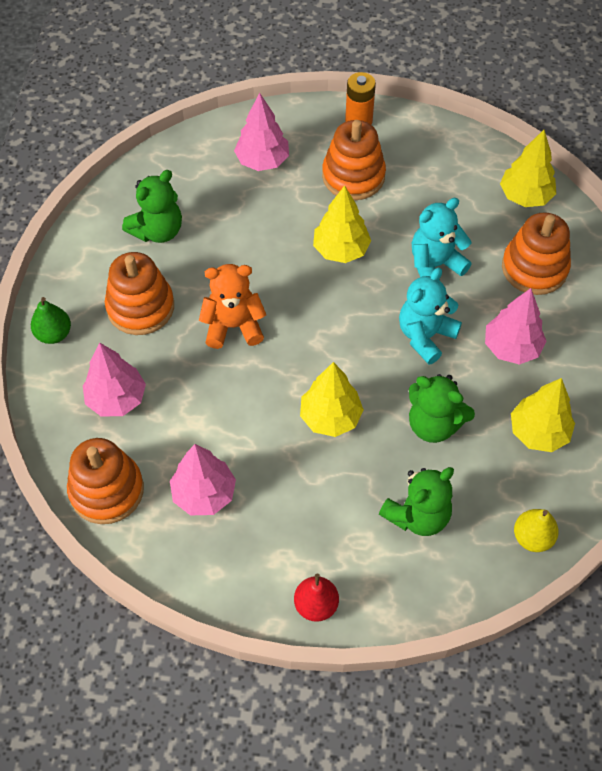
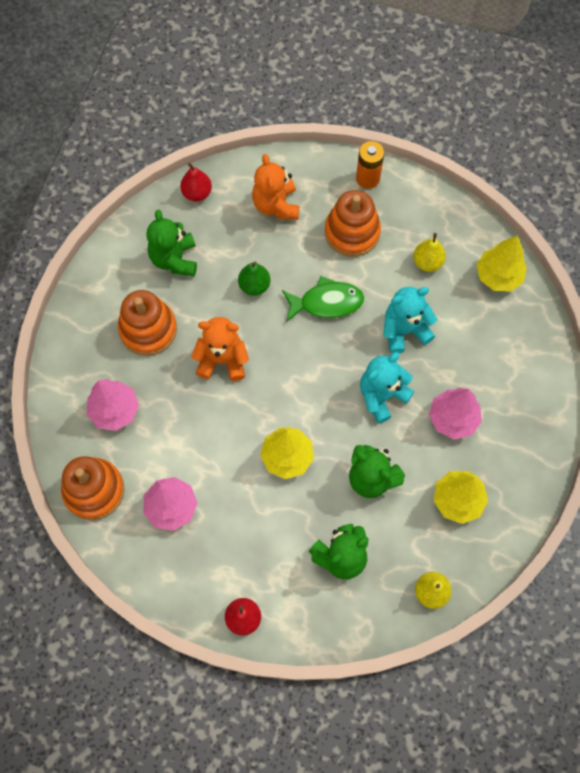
camera: 10 degrees right, 10 degrees up
green pear [31,297,71,344] -> green pear moved to [238,262,270,296]
green teddy bear [122,170,182,243] -> green teddy bear turned 120 degrees clockwise [146,210,197,276]
pink tree [234,93,289,171] -> orange teddy bear [252,154,299,220]
yellow tree [313,185,371,263] -> green fish [282,276,364,322]
orange stacking toy [502,212,571,295] -> none
none -> red pear [180,163,212,201]
none -> yellow pear [413,233,446,272]

